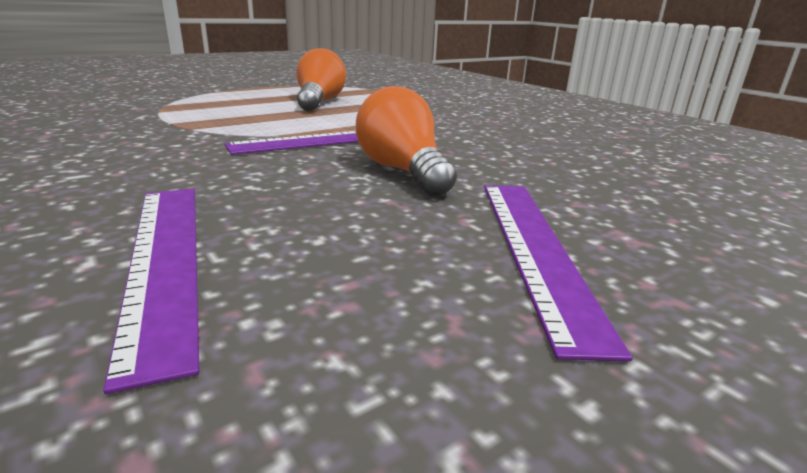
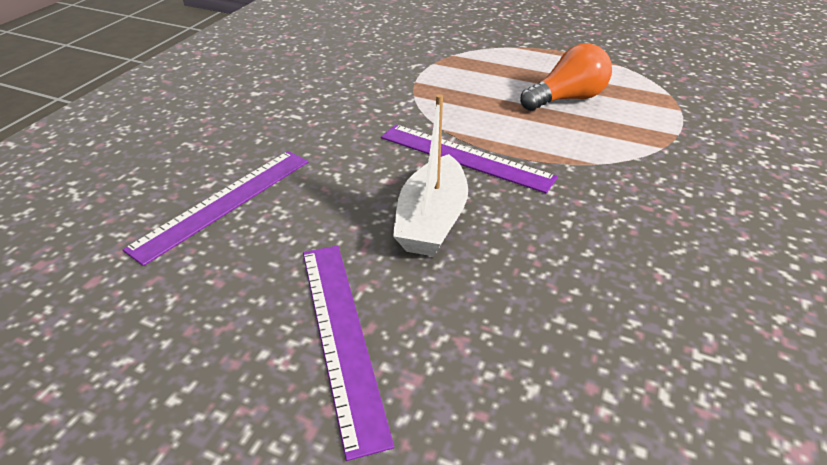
camera: 60 degrees right, 15 degrees up
orange light bulb [356,86,457,196] -> white boat [393,94,468,256]
purple ruler [484,185,633,361] -> purple ruler turned 75 degrees counterclockwise [303,245,394,461]

